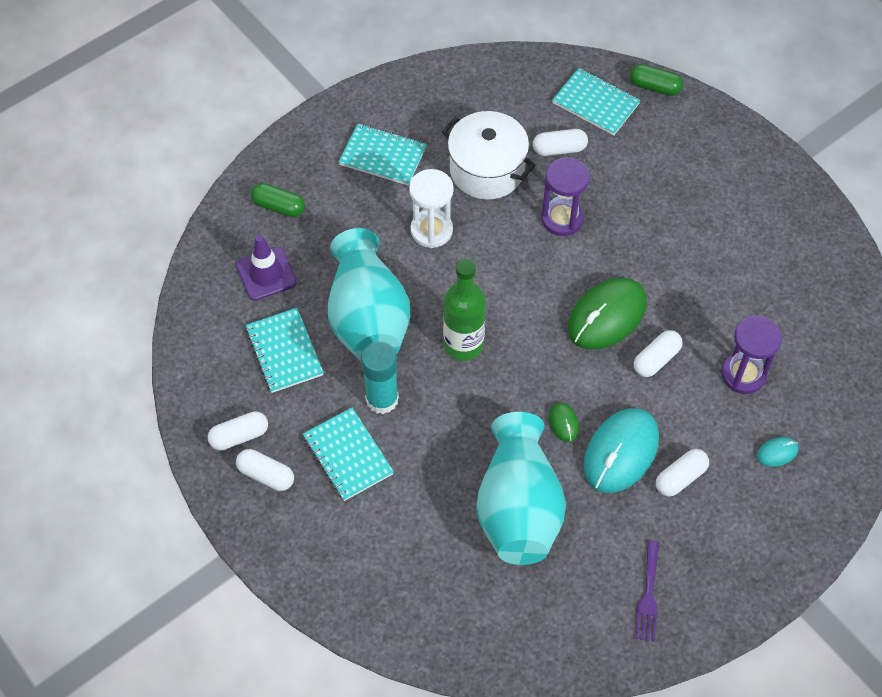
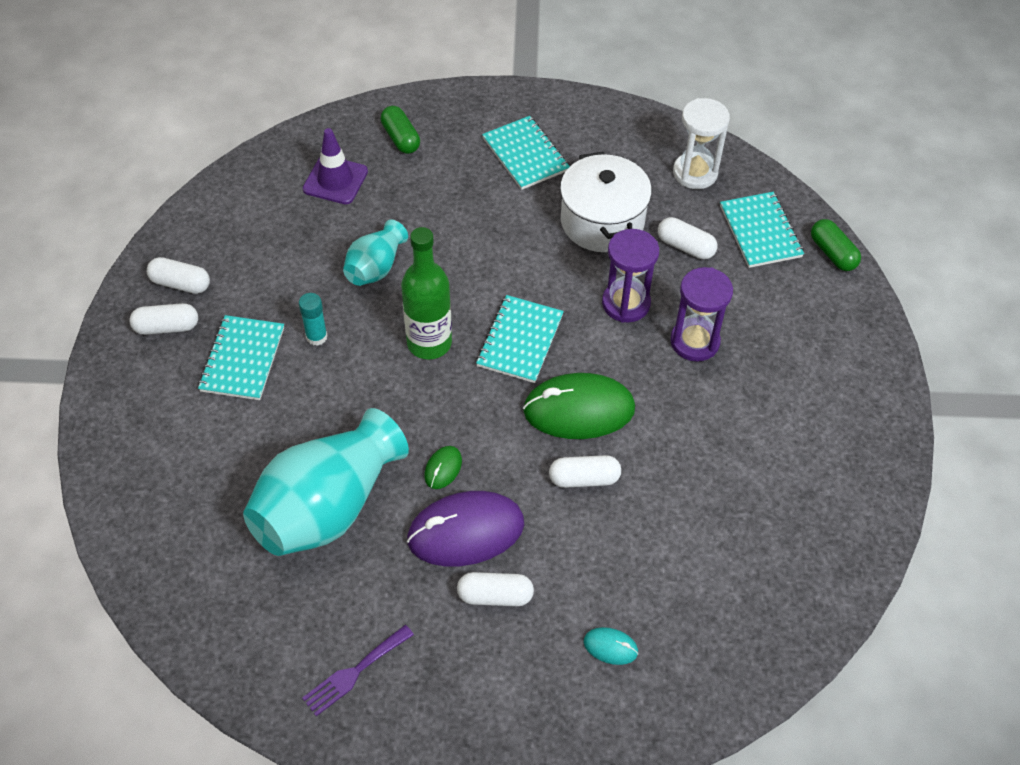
camera: 40 degrees right, 5 degrees down
white capsule [236,449,294,491] -> white capsule turned 75 degrees counterclockwise [129,303,198,335]
turquoise notebook [245,308,324,393] -> turquoise notebook moved to [476,295,564,383]
turquoise vase [328,228,410,361] -> turquoise vase [343,220,408,286], size x0.52
turquoise glue stick [361,341,399,414] -> turquoise glue stick [299,293,328,346], size x0.59
white hourglass [409,169,454,248] -> white hourglass moved to [673,98,730,189]
turquoise mouse [583,408,659,493] -> purple mouse [407,491,524,566]
purple hourglass [721,316,782,394] -> purple hourglass moved to [670,267,733,362]

